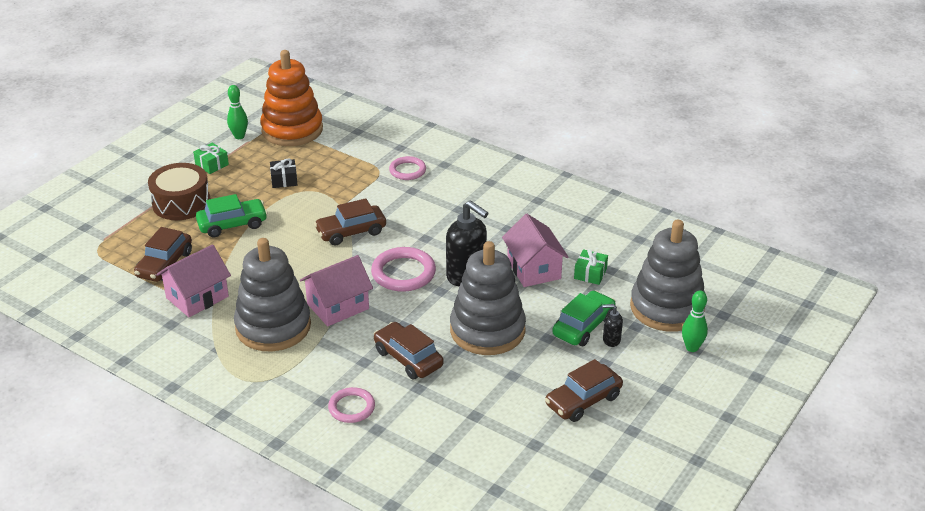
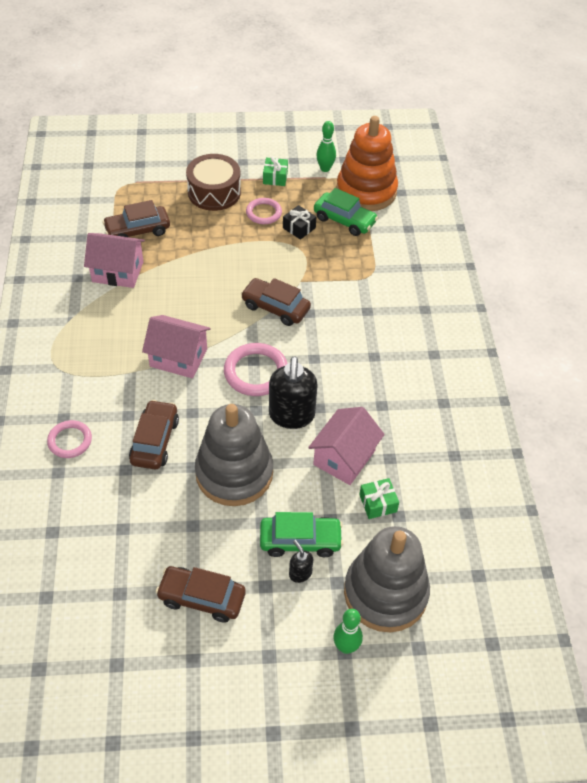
camera: 50 degrees right, 15 degrees up
green car [196,194,268,238] -> green car moved to [314,188,378,236]
grey stacking toy [234,238,311,351] -> none
pink ring [389,156,426,180] -> pink ring moved to [246,198,282,224]

